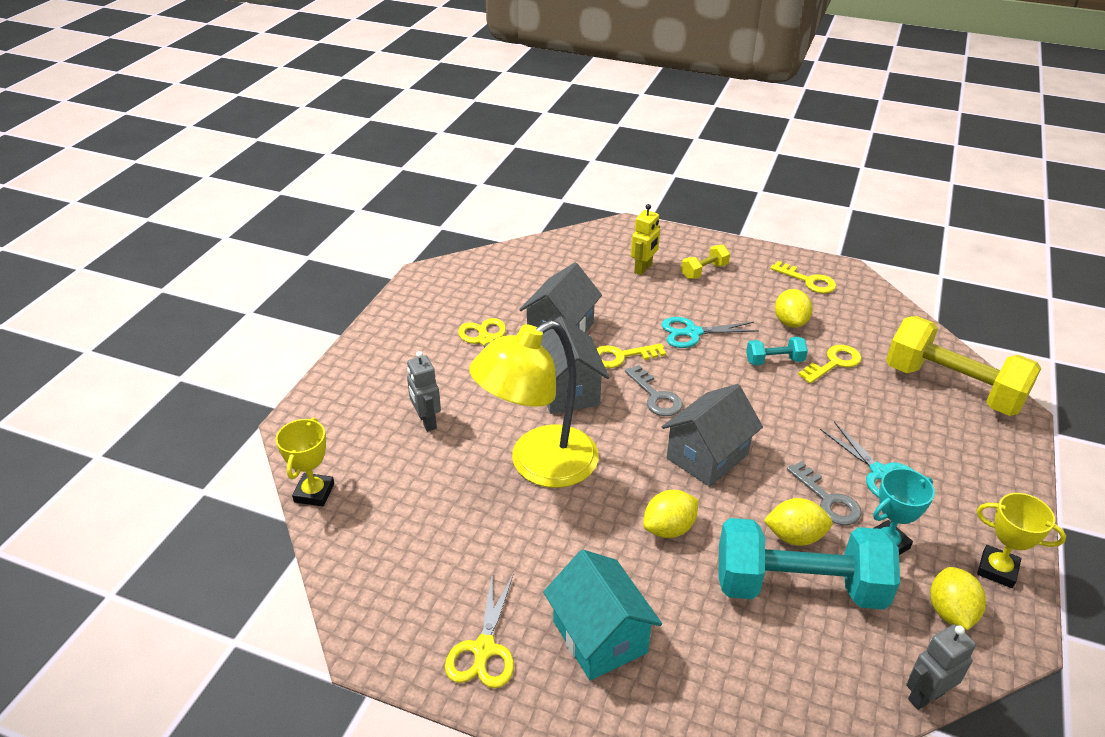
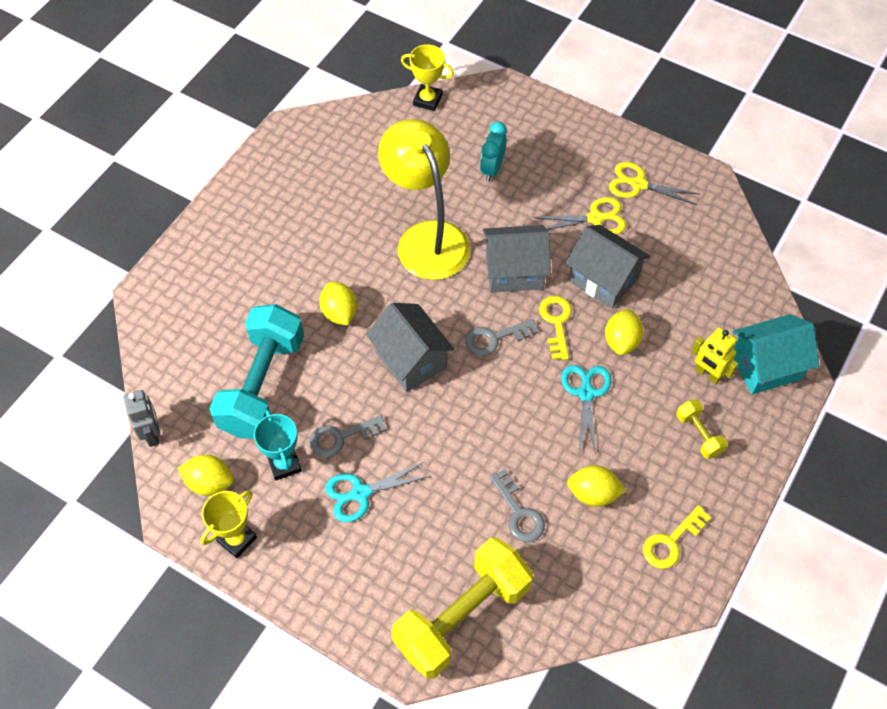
camera: 100 degrees right, 20 degrees up
grey robot [407,351,441,431] -> turquoise clock [480,122,507,181]
yellow scissors [445,572,514,688] -> yellow scissors moved to [609,162,701,205]
turquoise house [543,550,662,681] -> turquoise house moved to [732,314,819,394]
turquoise dumbbell [746,337,808,365] -> none
yellow lemon [764,498,832,546] -> yellow lemon moved to [605,309,643,355]
yellow key [798,345,862,384] -> grey key [490,469,545,542]

